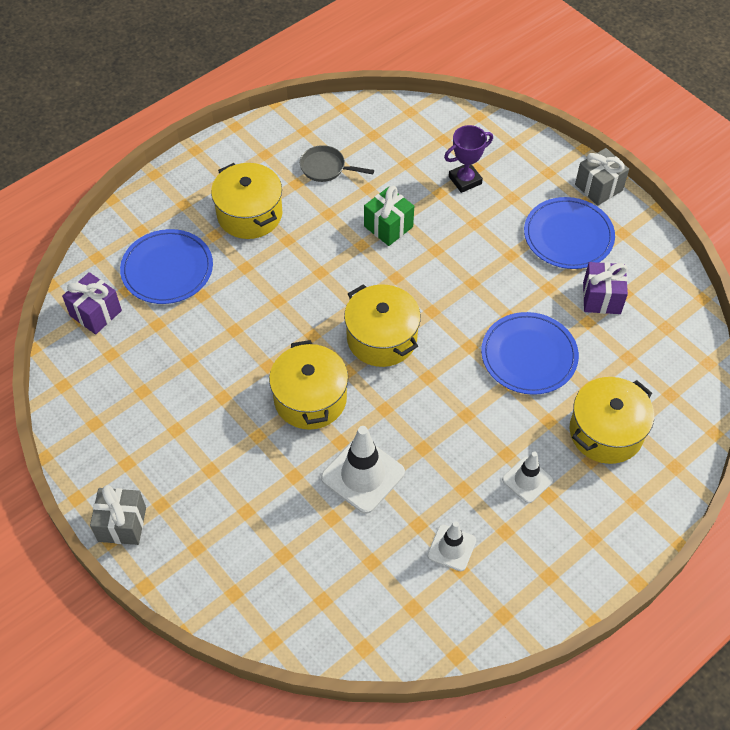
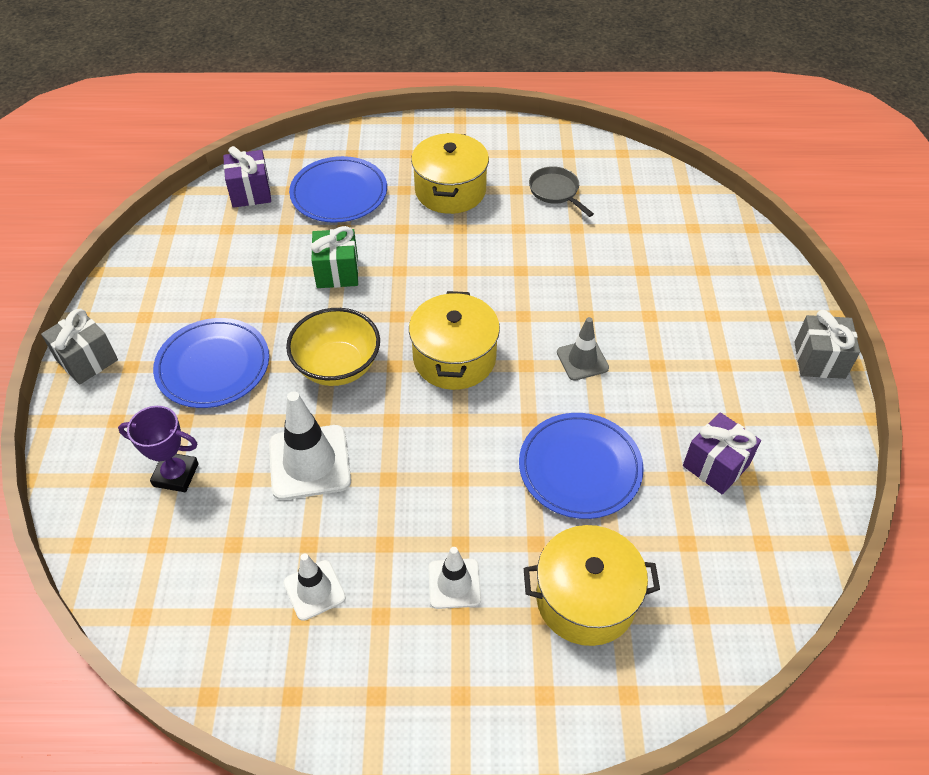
camera: 40 degrees right, 5 degrees down
yellow pot [269,340,348,430] -> yellow bowl [286,308,380,386]
green gift [364,186,414,246] -> green gift moved to [311,226,359,288]
purple trophy [444,125,493,193] -> purple trophy moved to [118,406,199,492]
blue plate [524,197,615,269] -> blue plate moved to [153,318,269,408]
none -> grey traffic cone [557,317,609,381]

